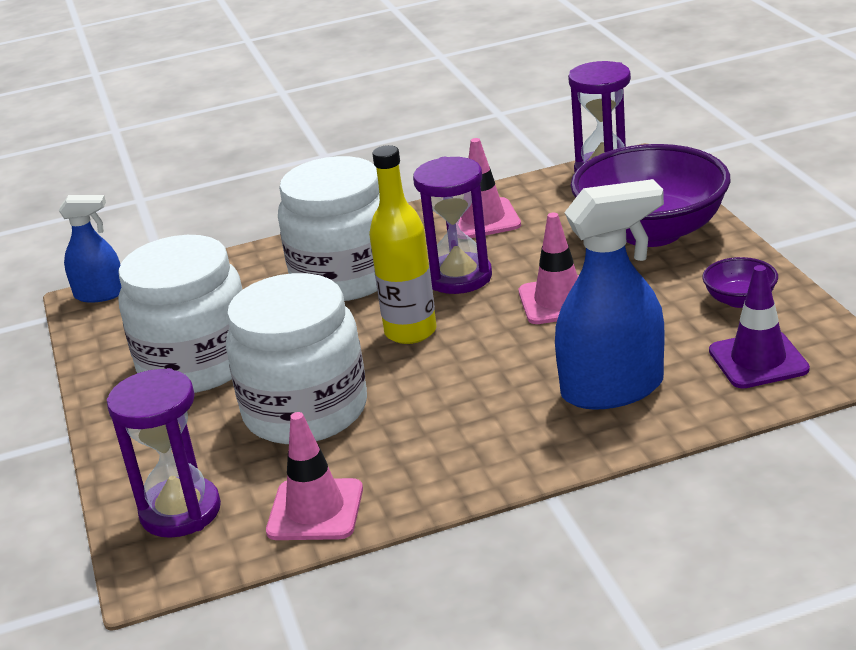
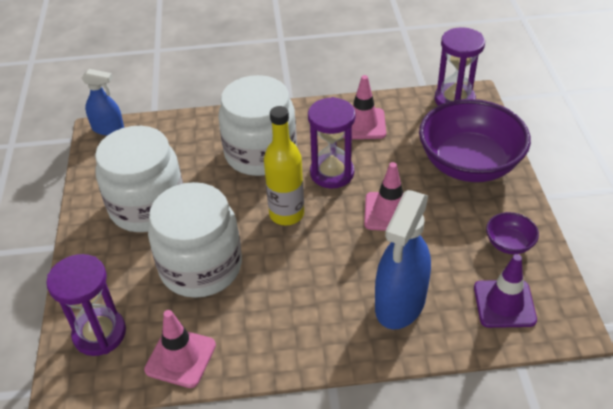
camera: 10 degrees right, 15 degrees up
blue spray bottle [555,179,665,410] -> blue spray bottle turned 120 degrees clockwise [375,190,431,329]

